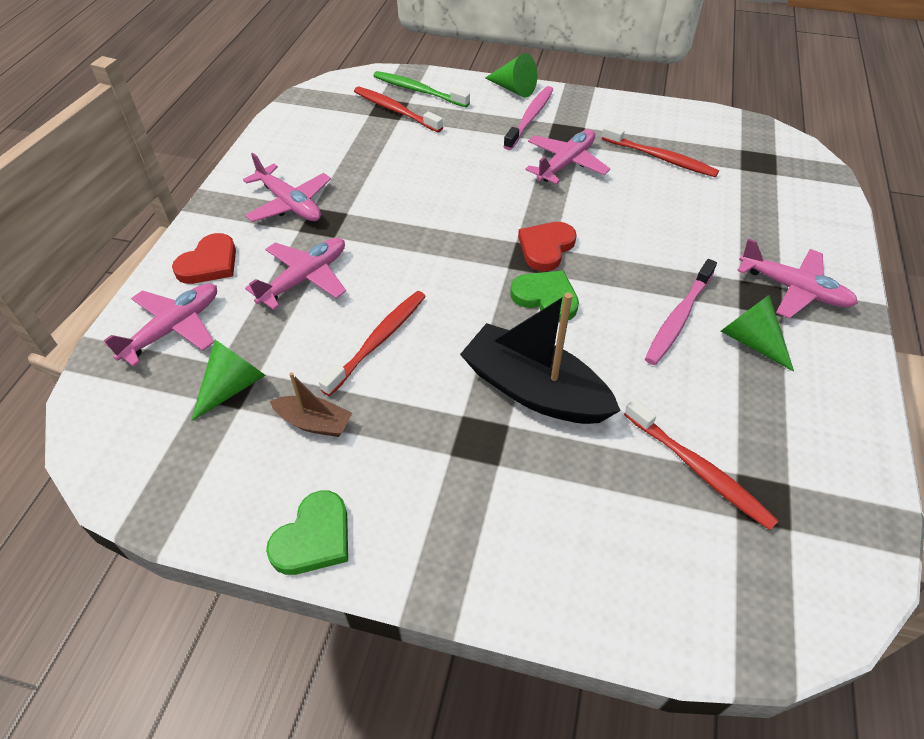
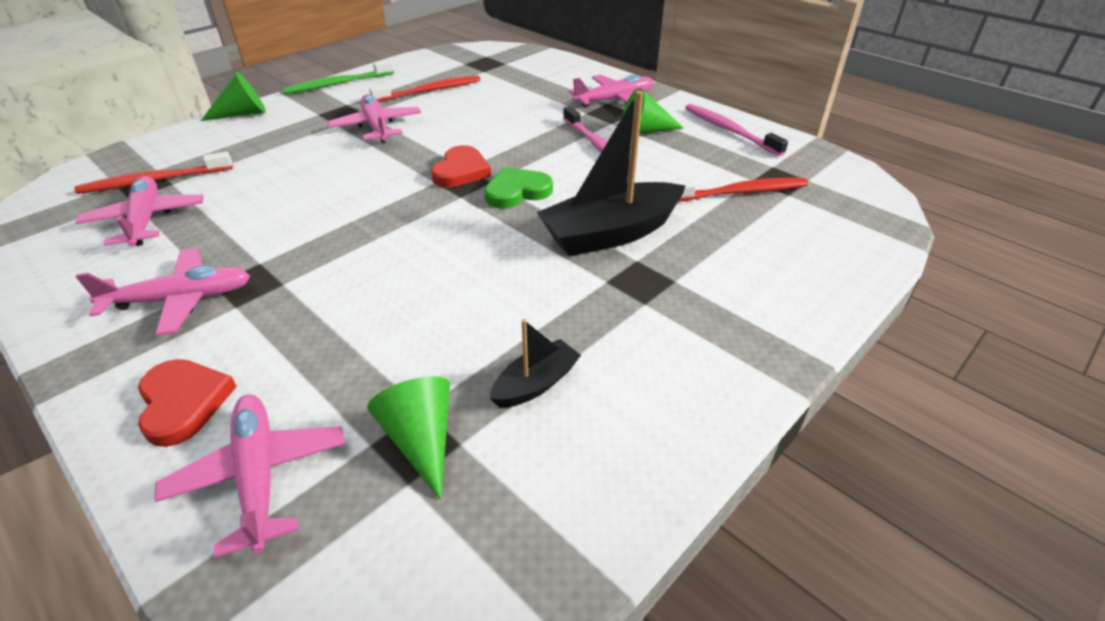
camera: 60 degrees left, 10 degrees down
pink plane [245,238,346,310] -> pink plane moved to [75,176,204,246]
green heart [266,490,348,575] -> none
brown boat [270,372,352,437] -> black boat [490,319,581,408]
red toothbrush [319,291,426,396] -> none
green toothbrush [373,71,470,107] -> green toothbrush moved to [283,60,394,94]
pink toothbrush [503,86,553,150] -> pink toothbrush moved to [685,104,788,156]
red heart [518,222,577,271] -> red heart turned 135 degrees counterclockwise [431,145,491,188]

